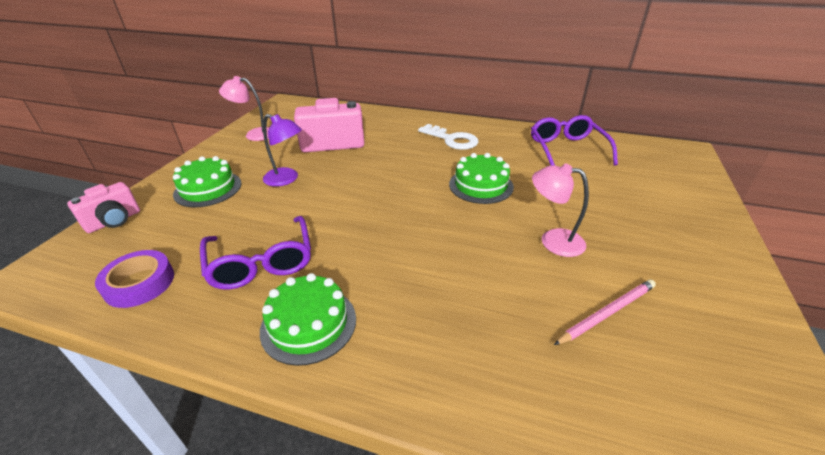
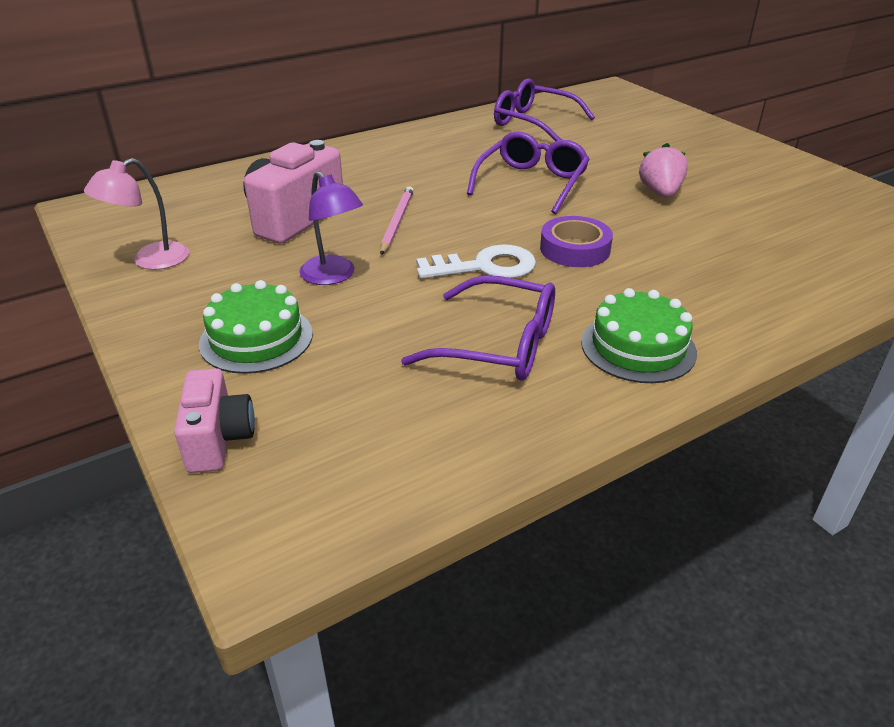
camera: 50 degrees left, 0 degrees up
purple tape [95,250,174,308] -> purple tape moved to [540,216,613,267]
purple lamp [263,114,302,187] -> purple lamp turned 75 degrees clockwise [299,171,363,285]
white key [418,124,478,150] -> white key moved to [416,244,536,278]
green cake [449,153,514,204] -> purple glasses [467,131,590,214]
pink lamp [532,163,589,257] -> pink strawberry [638,143,688,198]
pink pencil [554,280,656,345] -> pink pencil moved to [380,186,414,255]

